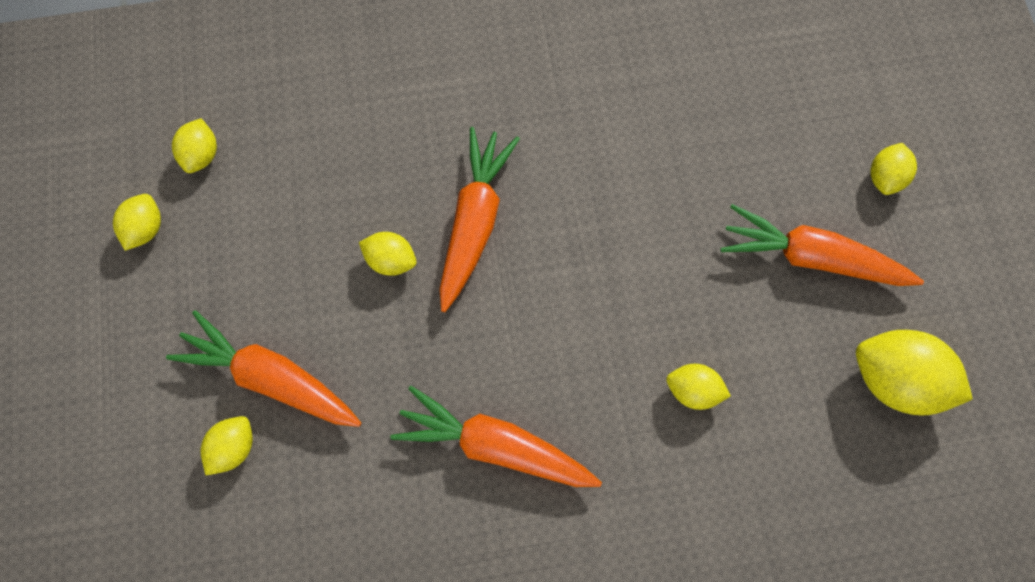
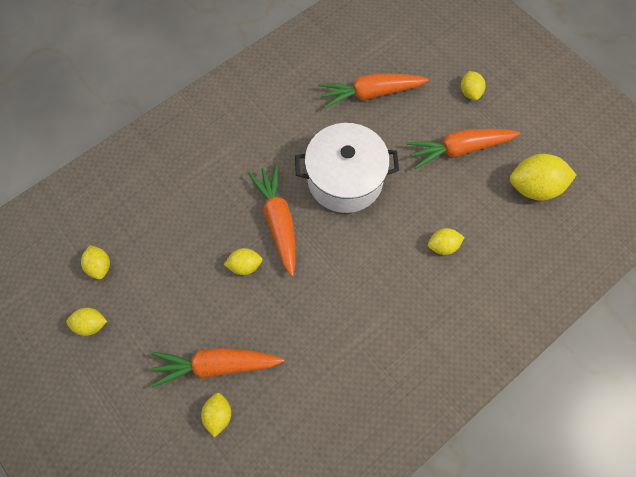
camera: 30 degrees left, 5 degrees down
yellow lemon [113,194,161,251] -> yellow lemon turned 75 degrees counterclockwise [66,308,107,336]
orange carrot [391,386,602,487] -> orange carrot moved to [319,74,429,109]
none -> white pot [295,123,399,213]

